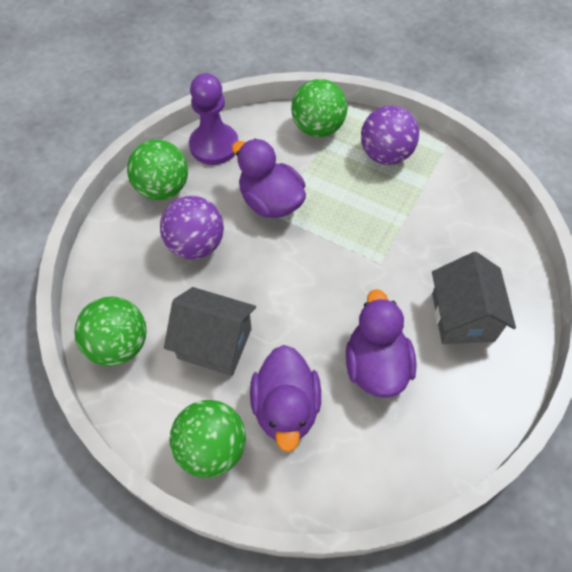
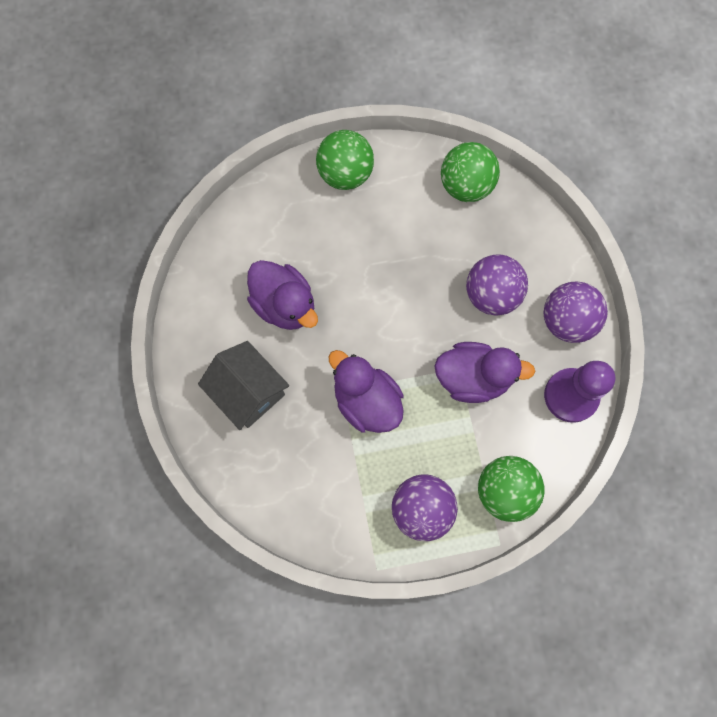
camera: 140 degrees right, 15 degrees up
green ball [127,139,188,200] -> purple ball [544,282,608,343]
grey house [164,287,256,376] -> none
purple duck [250,345,321,452] -> purple duck moved to [329,350,404,433]

